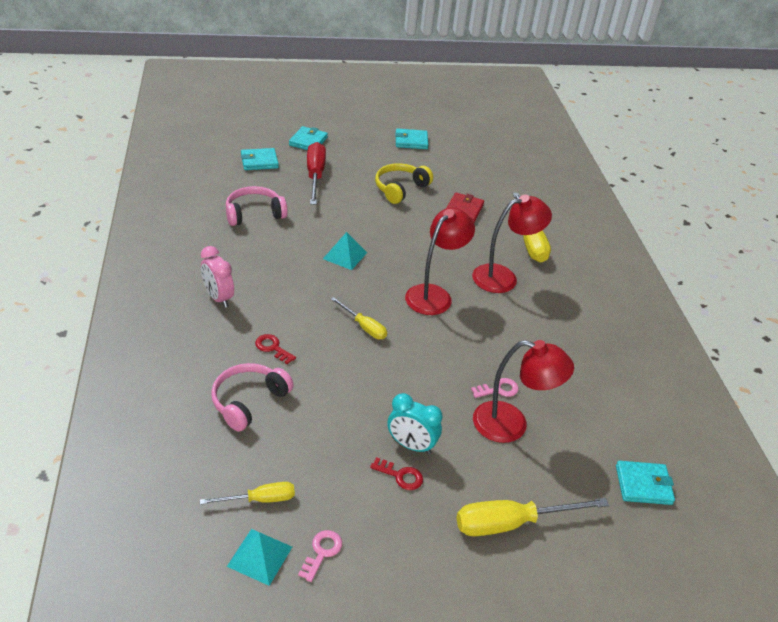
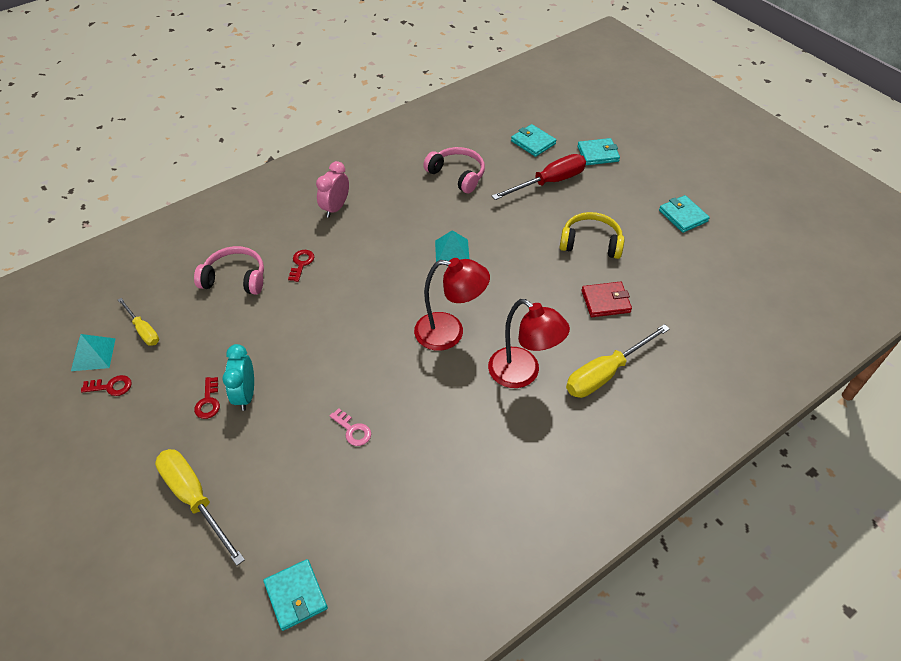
camera: 65 degrees right, 10 degrees up
pink key [298,530,342,582] -> red key [81,375,132,396]
yellow screwdriver [331,297,387,339] -> none
red lamp [473,340,574,443] -> none

